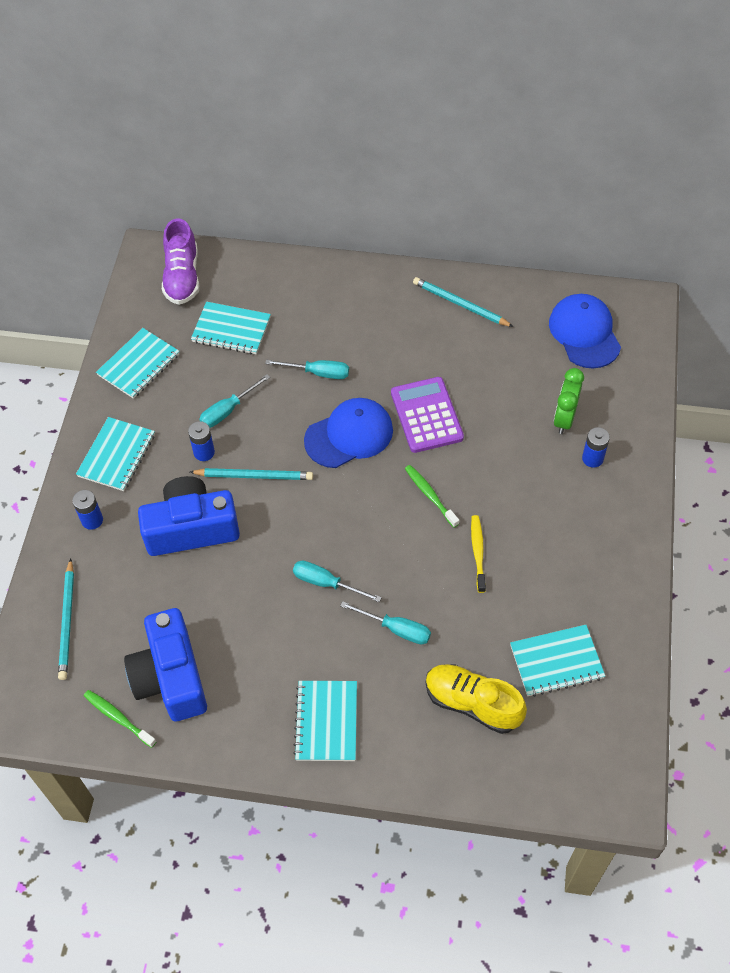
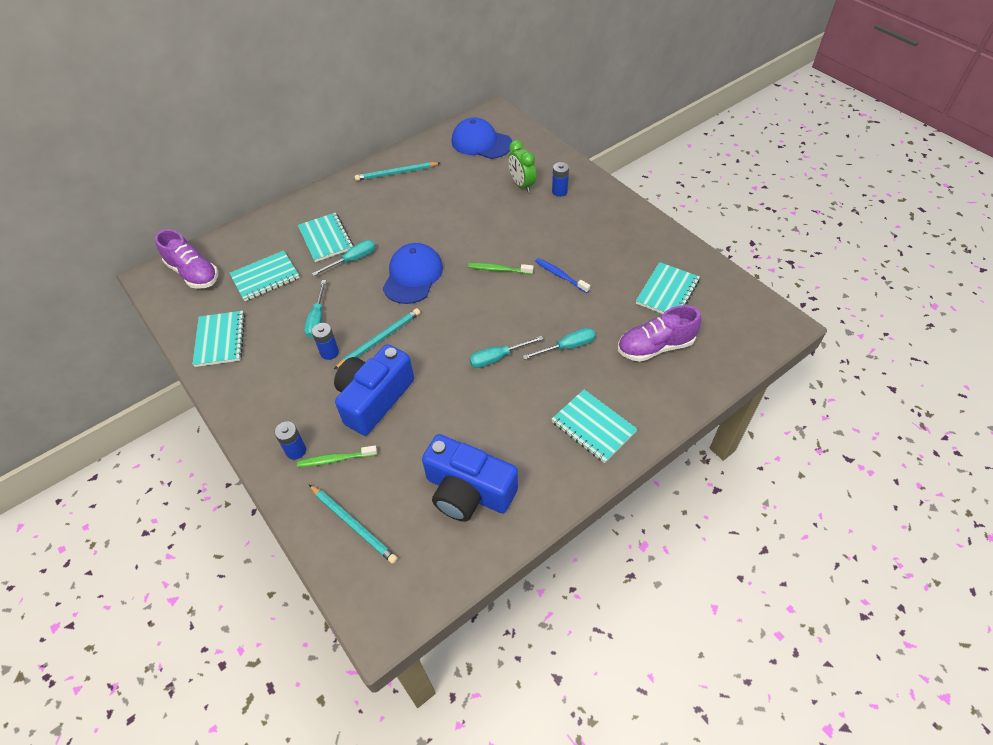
camera: 45 degrees left, 5 degrees down
turquoise notebook [76,417,155,491] -> turquoise notebook moved to [298,213,353,262]
green toothbrush [84,690,157,748] -> green toothbrush moved to [297,445,377,467]
purple calculator [391,377,464,453] -> none
yellow shoe [426,664,527,734] -> purple shoe [618,305,701,362]
yellow toothbrush [471,515,486,593] -> blue toothbrush [535,258,590,293]

